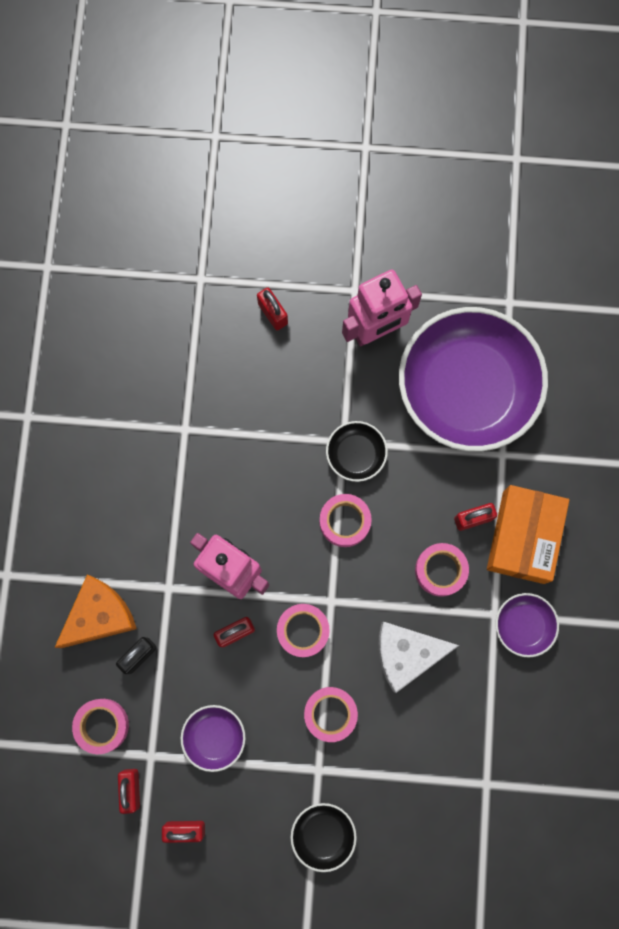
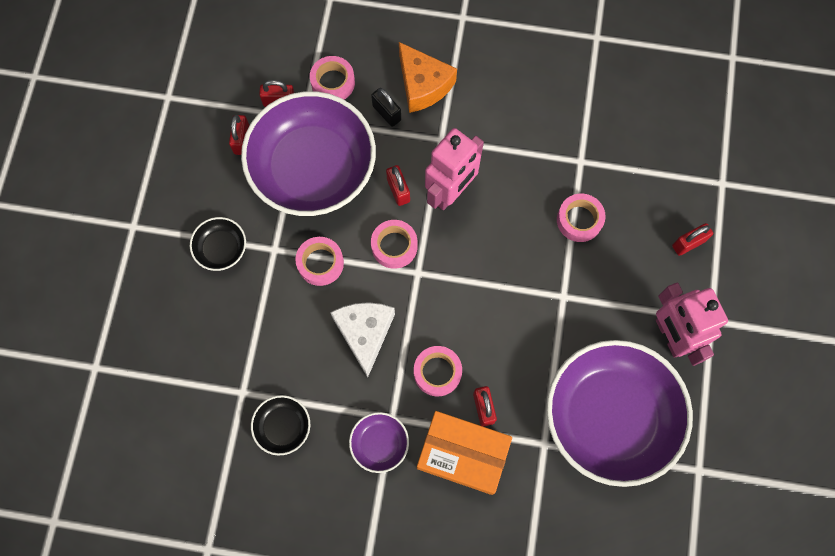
camera: 95 degrees right, 5 degrees down
purple bowl [181,705,246,772] -> purple bowl [241,91,376,216], size x2.39
pink tape [319,494,372,547] -> pink tape moved to [557,194,606,242]
black bowl [326,421,388,482] -> black bowl moved to [251,395,310,456]

